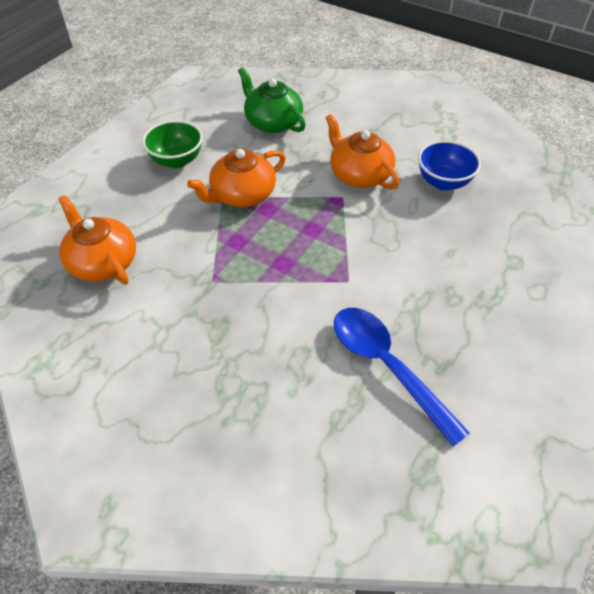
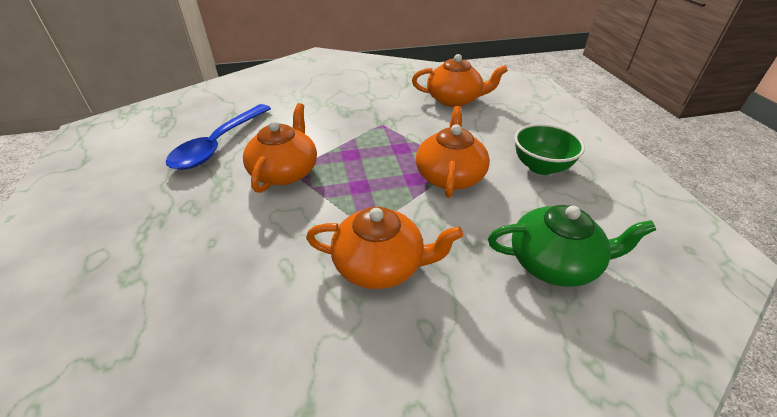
camera: 135 degrees right, 10 degrees down
blue spoon [334,308,470,446] -> blue spoon turned 105 degrees clockwise [166,104,271,170]
blue bowl [418,140,481,190] -> none
none -> orange teapot [243,103,317,193]

